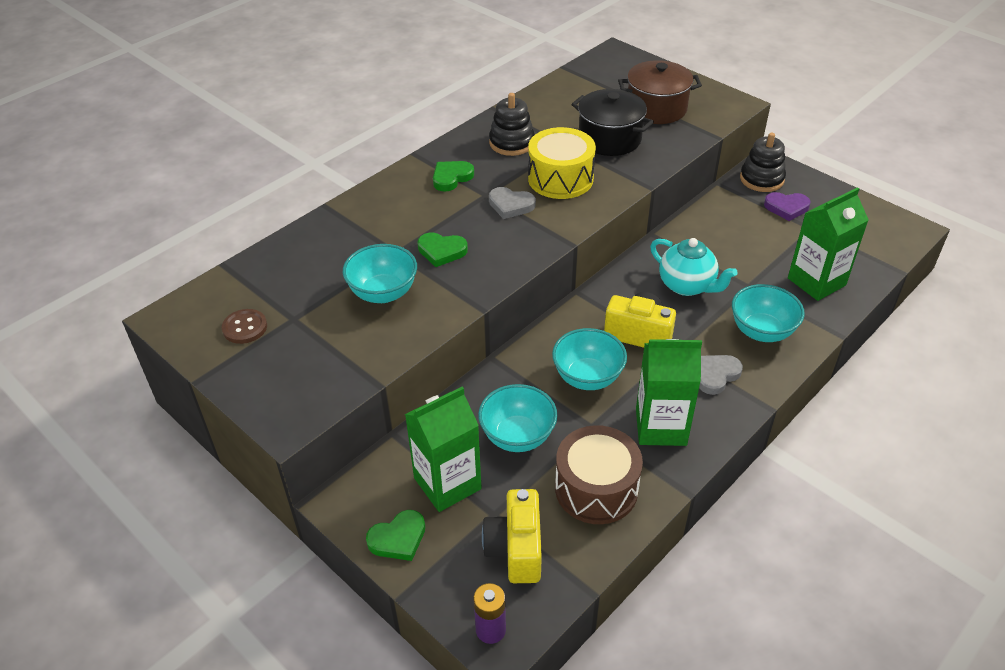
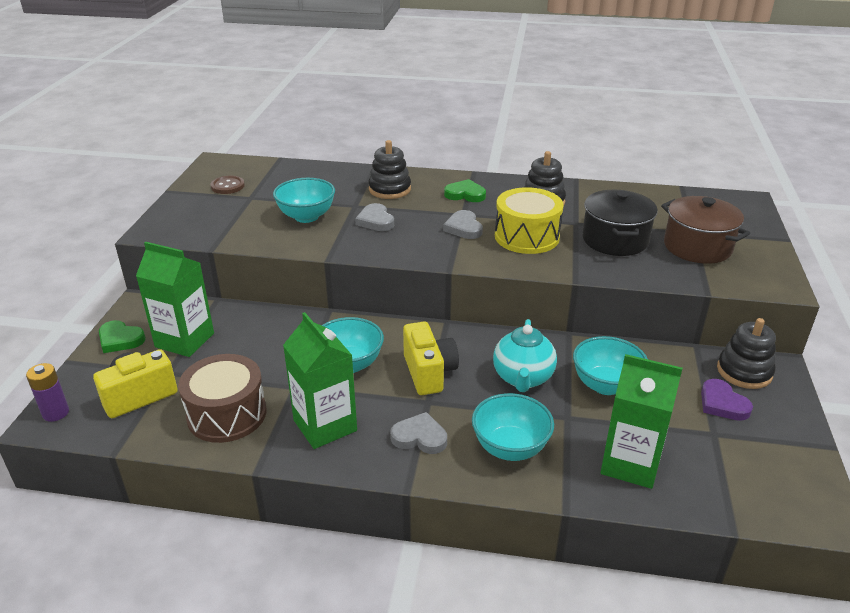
camera: 55 degrees right, 10 degrees down
green heart [417,232,468,267] -> grey heart [355,203,394,231]
turquoise bowl [478,384,557,452] -> turquoise bowl moved to [573,336,647,395]
none -> black stacking toy [368,140,411,199]

